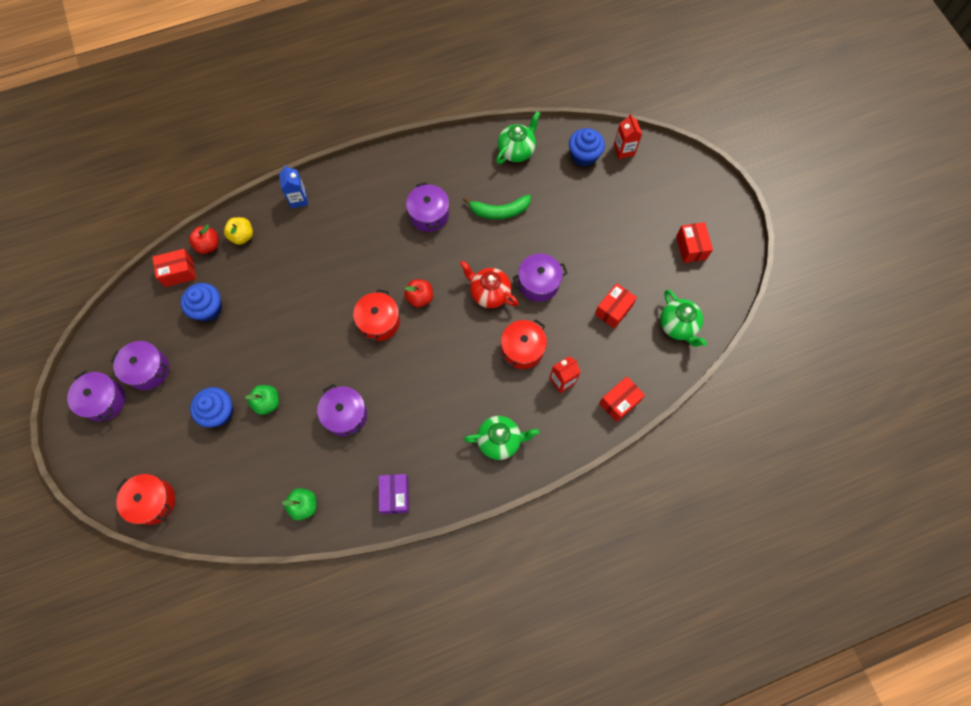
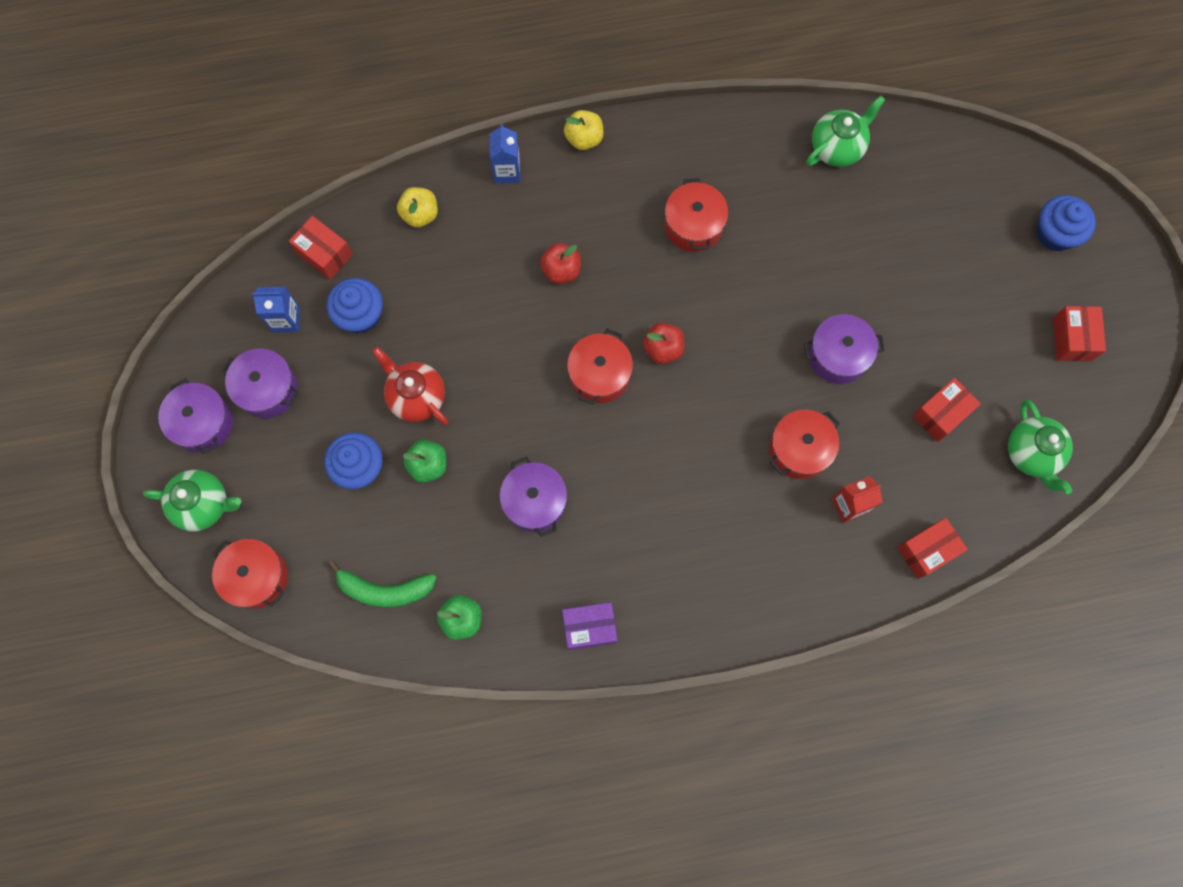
camera: 10 degrees right, 5 degrees up
red box [152,249,196,287] -> red box turned 45 degrees clockwise [289,216,353,280]
red apple [189,225,218,254] -> red apple moved to [540,243,581,284]
purple box [378,474,409,514] -> purple box turned 75 degrees clockwise [562,602,617,650]
purple pot [406,182,449,232] -> red pot [665,178,728,252]
red teapot [460,261,519,308] -> red teapot moved to [372,347,448,425]
green banana [463,195,531,219] -> green banana moved to [328,560,437,607]
green teapot [464,416,539,460] -> green teapot moved to [143,470,241,531]
blue cupcake [569,128,605,166] -> blue cupcake moved to [1036,195,1096,251]
red carton [614,114,642,159] -> none
none -> blue carton [252,287,300,333]
none -> yellow apple [564,110,603,150]

